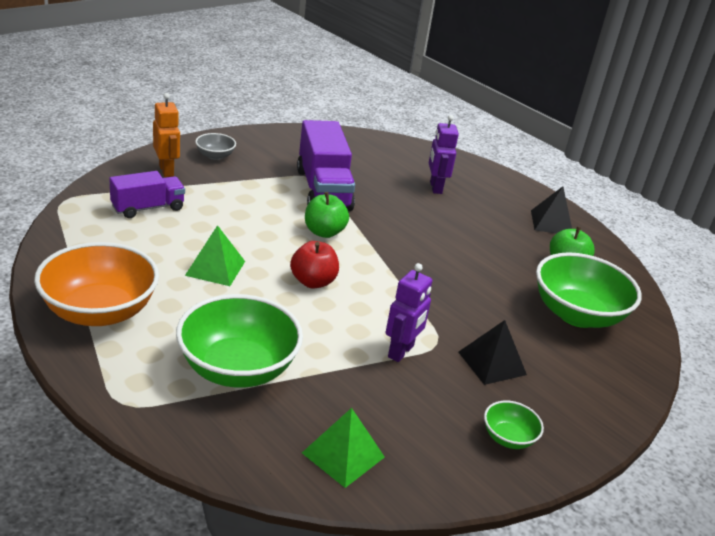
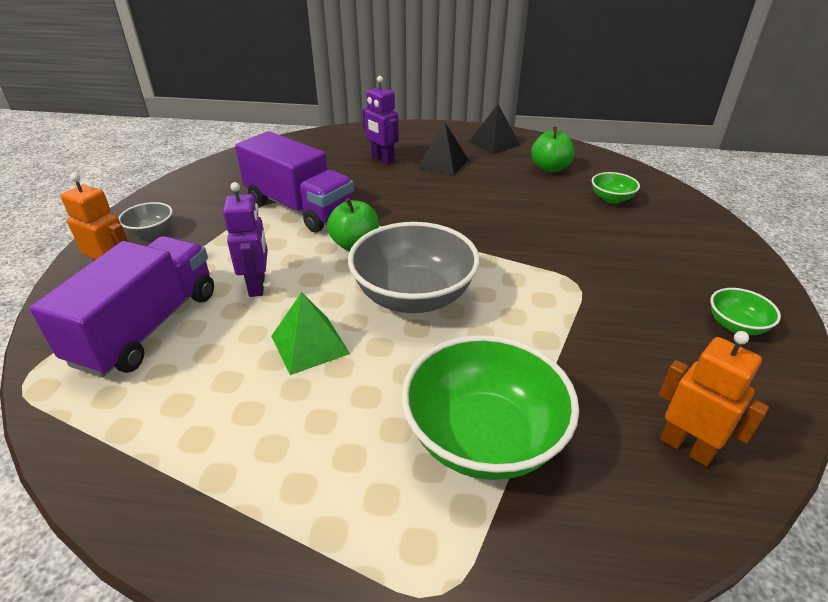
camera: 35 degrees left, 5 degrees up
orange bowl [34,242,159,326] -> none
purple truck [109,171,185,218] -> purple truck [29,236,214,377], size x1.64
red apple [290,241,339,288] -> grey bowl [348,222,480,313]
green pyramid [302,408,385,488] -> orange robot [659,331,769,467]
purple robot [386,263,432,362] -> purple robot moved to [223,182,268,297]
black pyramid [459,320,527,385] -> black pyramid moved to [418,122,469,175]
green bowl [536,252,642,328] -> green bowl [592,172,640,204], size x0.47

